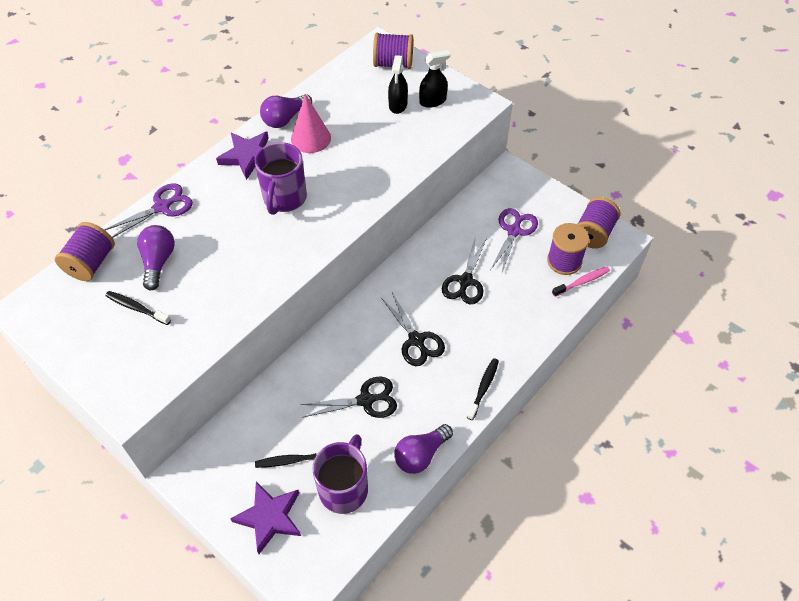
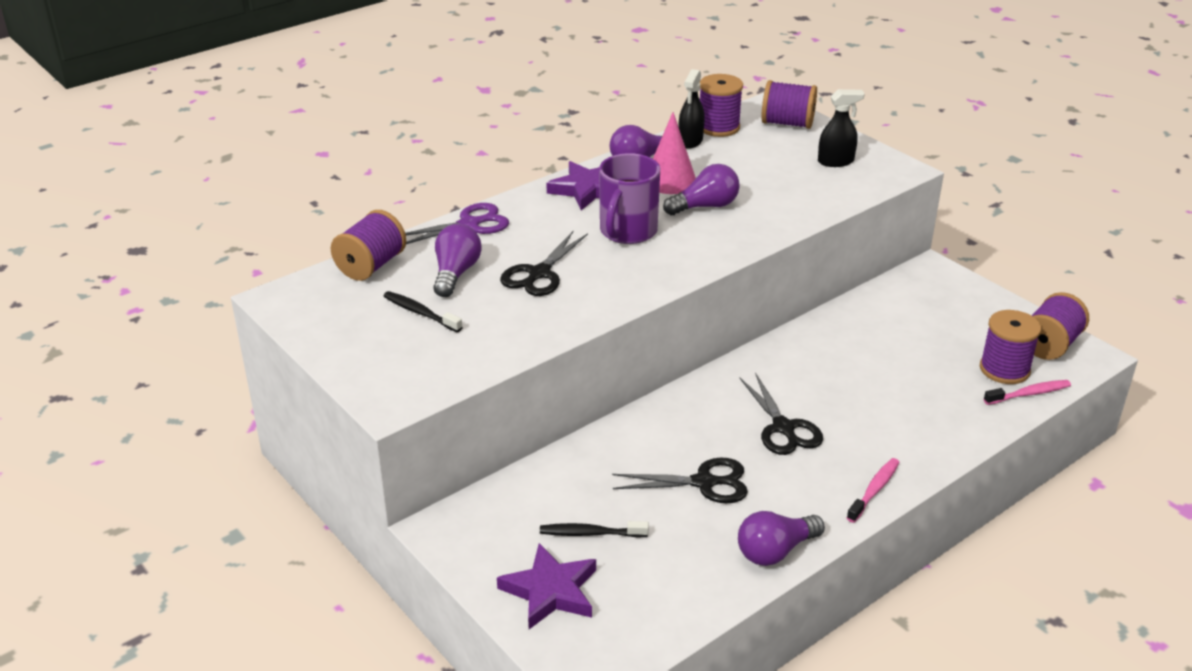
camera: 10 degrees right, 20 degrees down
purple mug [312,434,368,514] -> none
black spray bottle [388,55,408,114] -> black spray bottle moved to [678,69,705,149]
black scissors [442,235,487,304] -> black scissors moved to [500,231,588,296]
black toothbrush [467,358,499,420] -> pink toothbrush [847,458,900,523]
purple scissors [490,208,538,272] -> none
none -> purple light bulb [663,164,740,215]
none -> purple spool [700,74,743,137]

